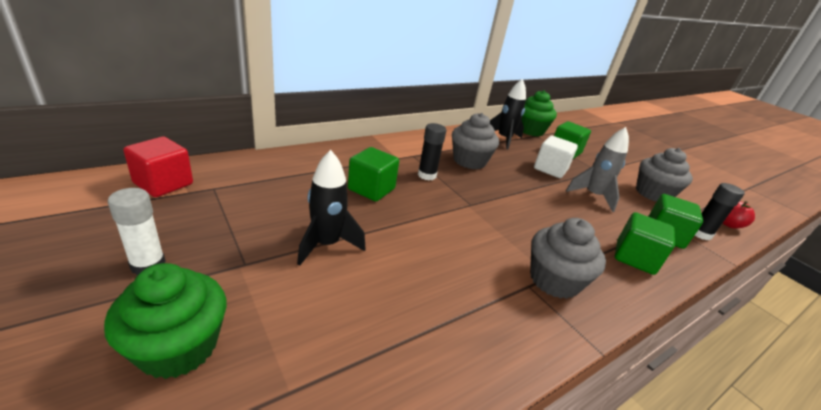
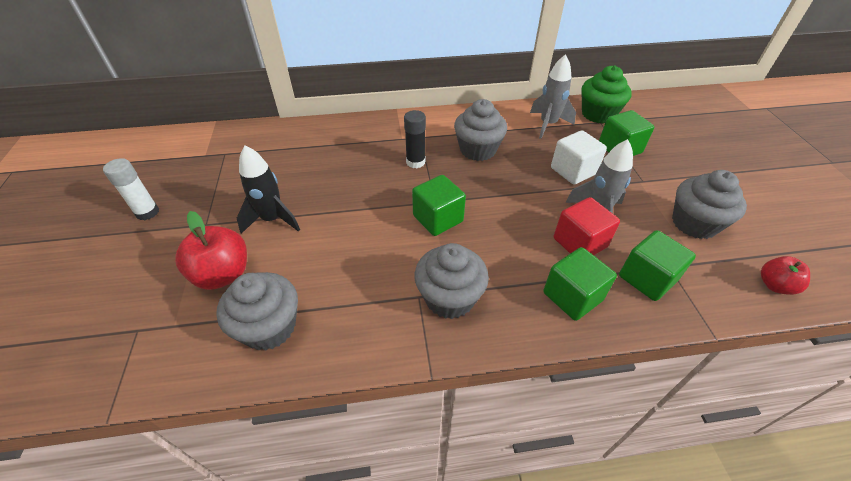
camera: 30 degrees right, 15 degrees up
green cupcake [104,263,226,379] -> none
red cube [123,137,193,197] -> red cube moved to [554,197,620,255]
green cube [348,147,399,201] -> green cube moved to [412,175,466,236]
black rocket [490,79,526,149] -> grey rocket [530,54,576,139]
black glue stick [695,183,745,240] -> none
none -> red apple [175,211,247,290]
none -> grey cupcake [216,272,298,351]

